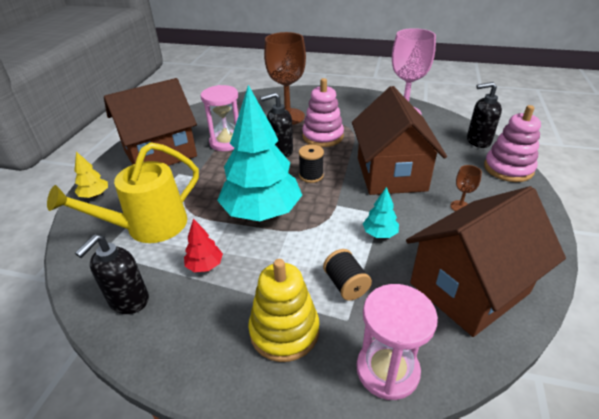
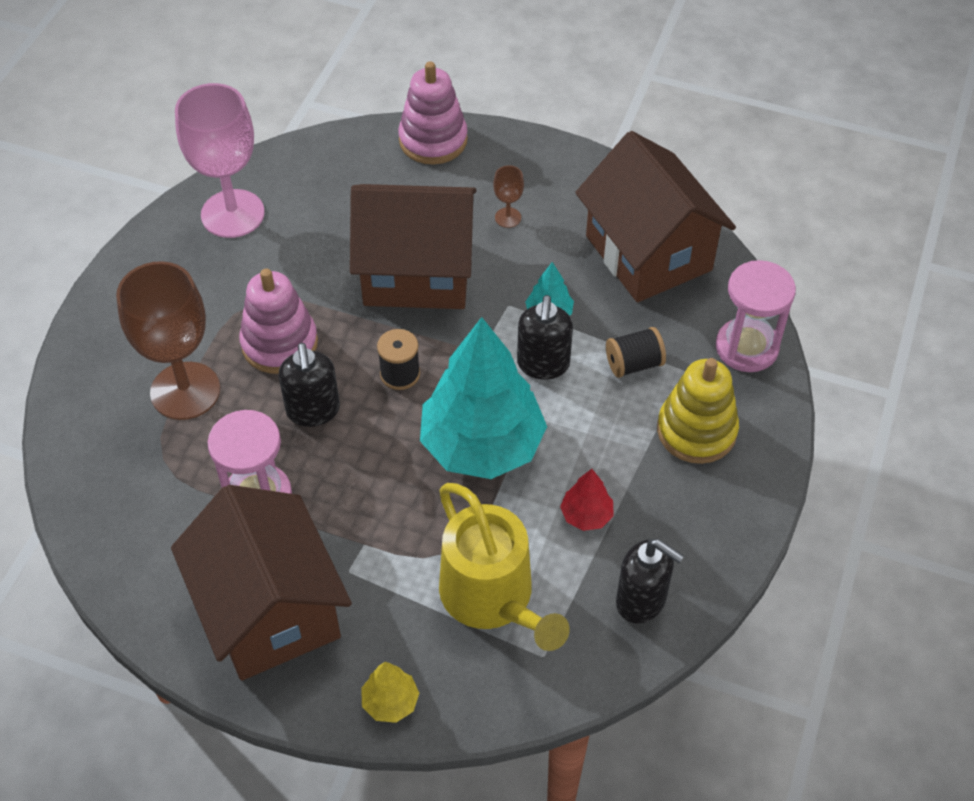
camera: 85 degrees left, 15 degrees up
black soap dispenser [467,82,502,148] -> black soap dispenser moved to [517,295,573,379]

